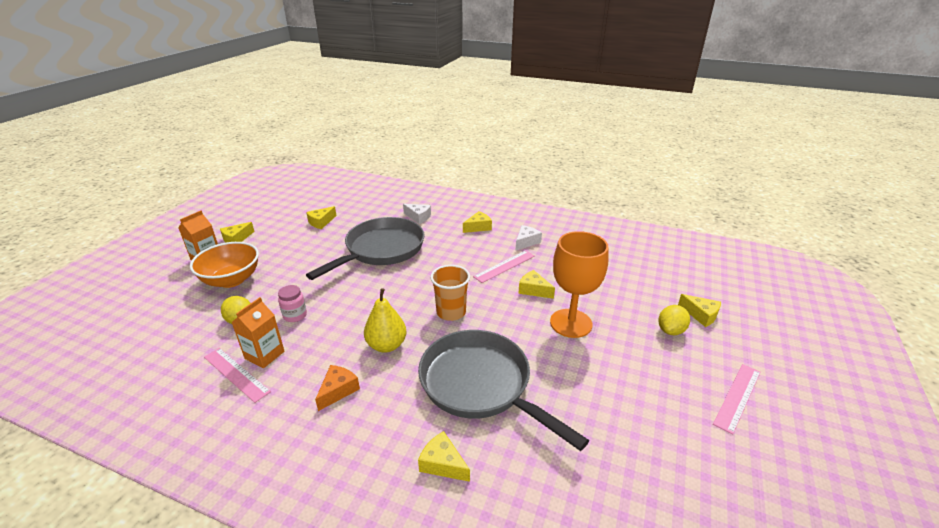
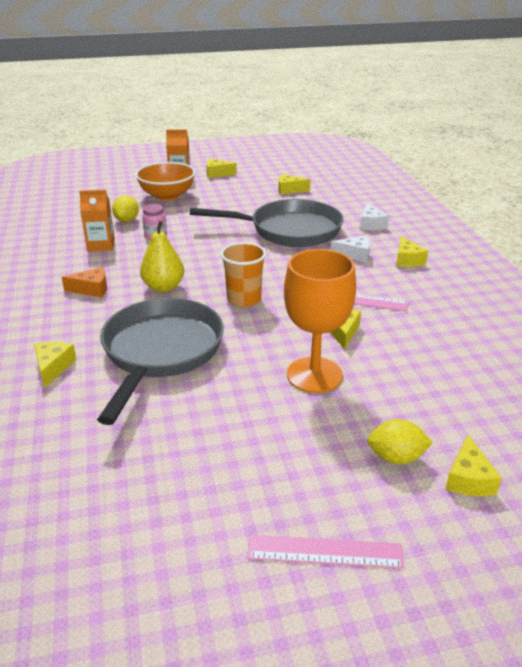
camera: 55 degrees right, 0 degrees up
pink ruler [204,348,271,403] -> none
yellow cheese [463,211,492,233] -> yellow cheese turned 60 degrees clockwise [396,236,428,267]
white cheese [516,225,542,250] -> white cheese moved to [331,236,370,263]

